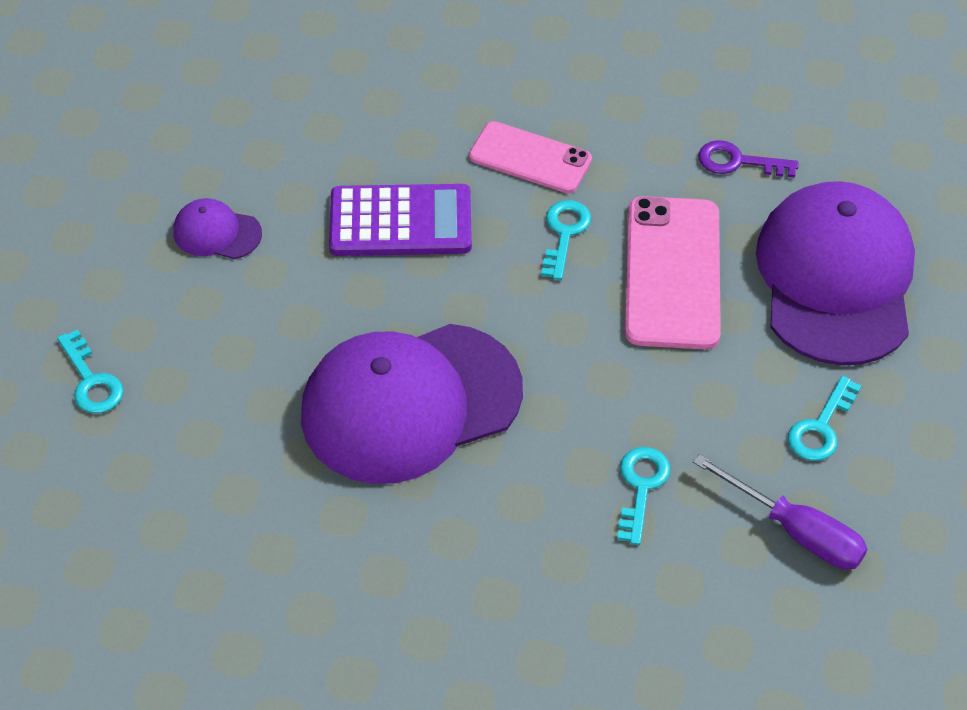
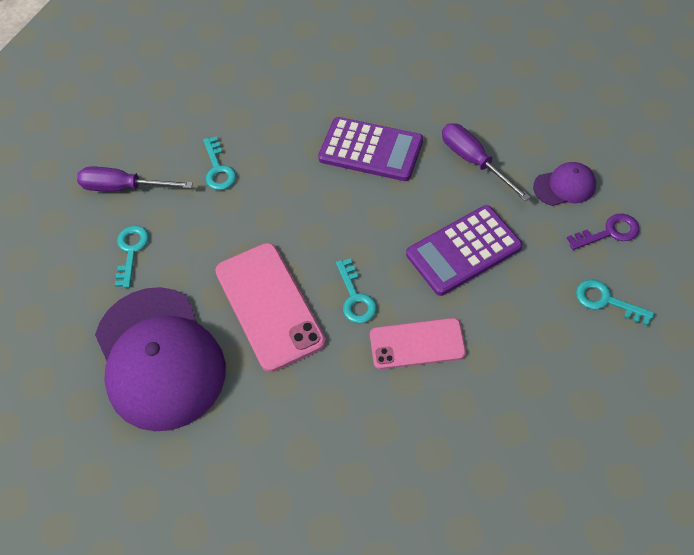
camera: 155 degrees right, 5 degrees up
turquoise key [57,329,123,413] -> turquoise key moved to [576,279,655,326]
purple cap [301,324,523,484] -> purple calculator [318,117,423,181]
purple key [698,140,799,178] -> purple key moved to [567,214,639,250]
none -> purple screwdriver [442,123,531,201]

